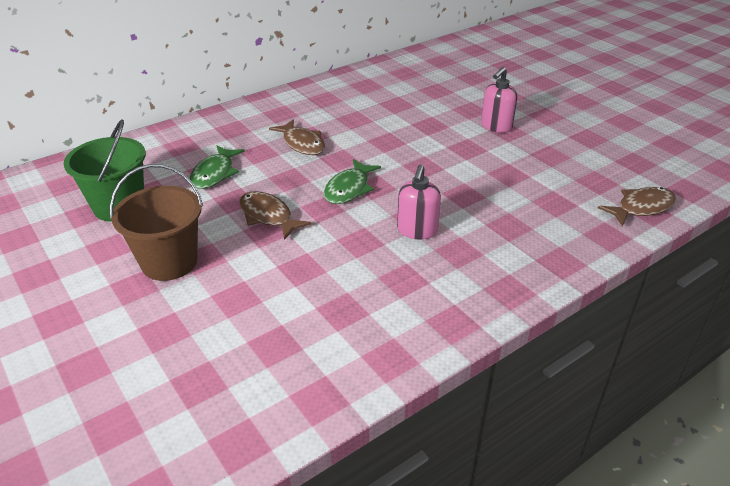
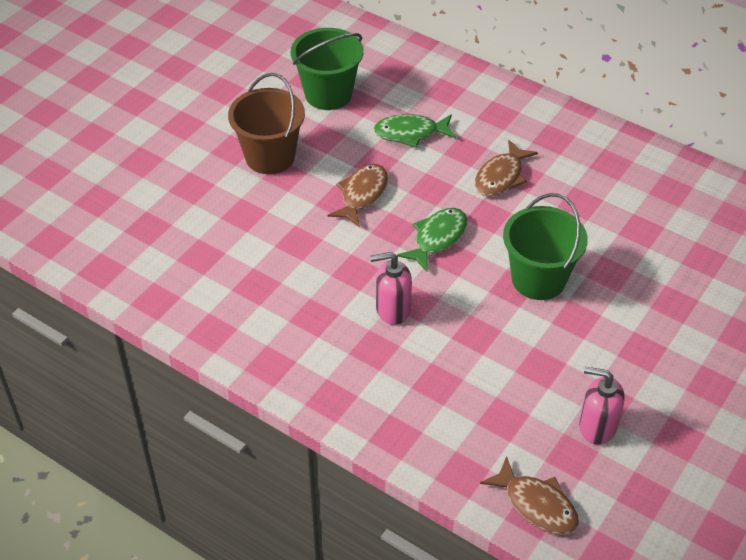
camera: 70 degrees right, 10 degrees up
green fish [324,159,381,204] -> green fish turned 120 degrees clockwise [397,208,467,272]
pink soap dispenser [481,67,517,133] -> pink soap dispenser moved to [579,367,625,445]
none -> green bucket [503,193,588,300]

